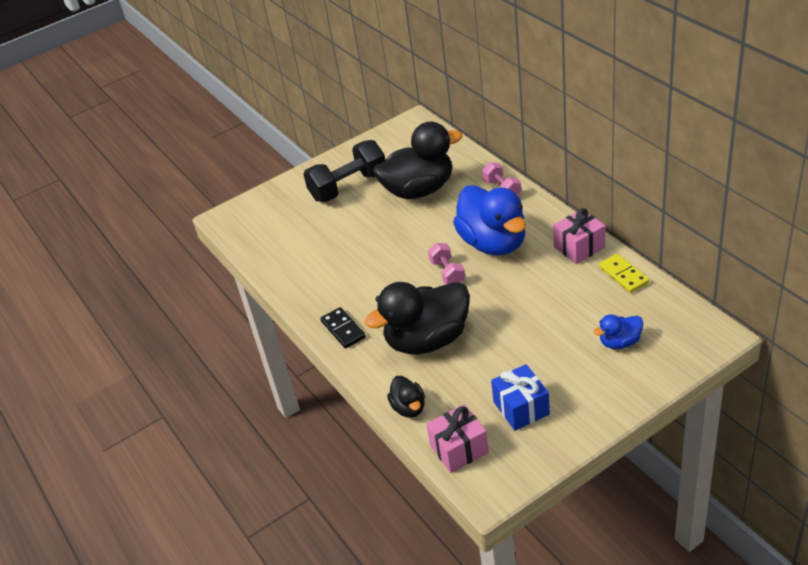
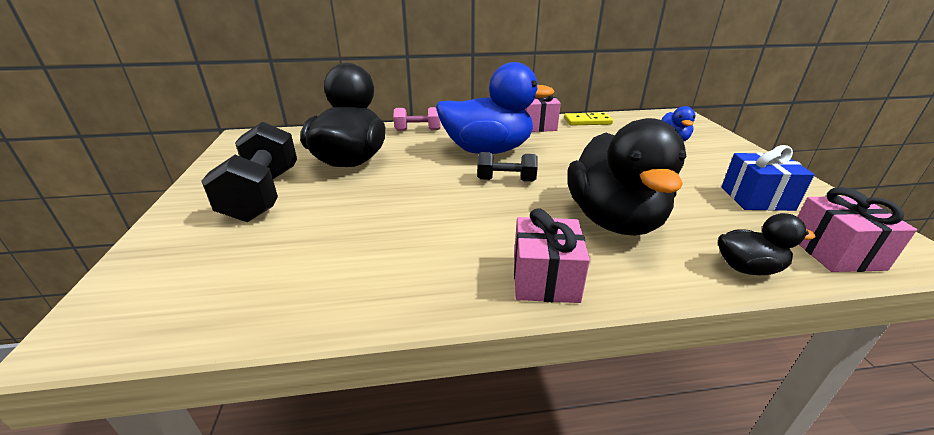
camera: 70 degrees left, 10 degrees down
black domino [320,307,366,348] -> pink gift [514,208,590,303]
pink dumbbell [428,243,465,285] -> black dumbbell [477,152,538,182]

